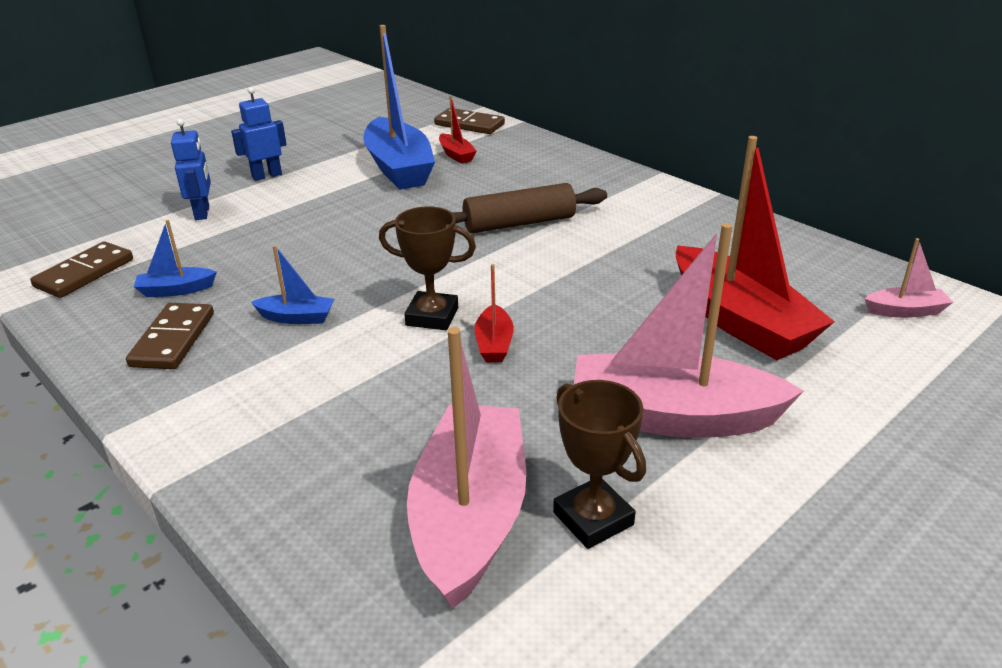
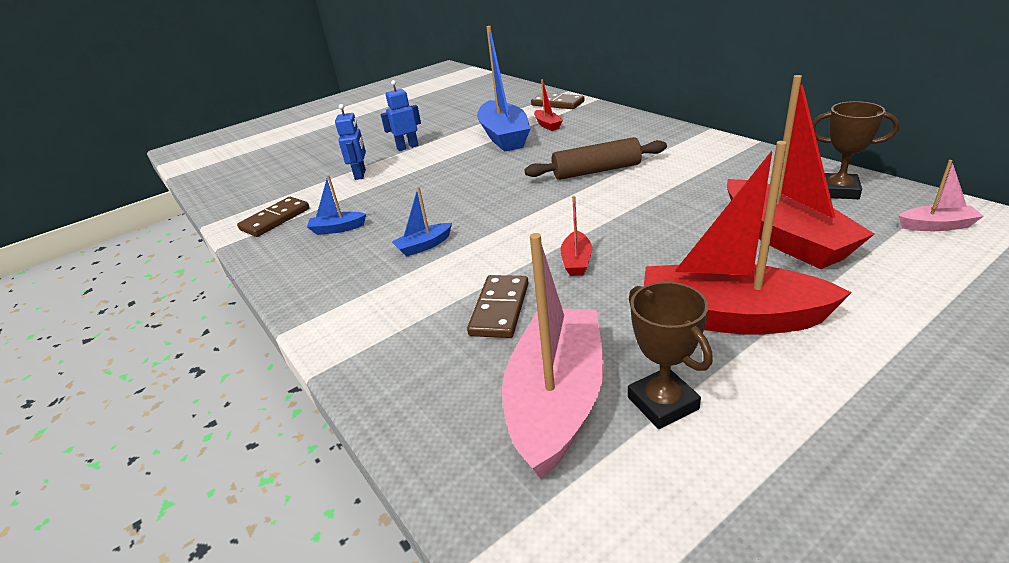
camera: 10 degrees right, 0 degrees up
brown domino [126,303,214,369] -> brown domino moved to [467,275,529,338]
blue boat [251,245,334,324] -> blue boat turned 135 degrees clockwise [392,187,452,257]
brown trophy [379,206,476,330] -> brown trophy moved to [812,101,900,199]
pink boat [574,223,804,438] -> red boat [644,141,852,335]

